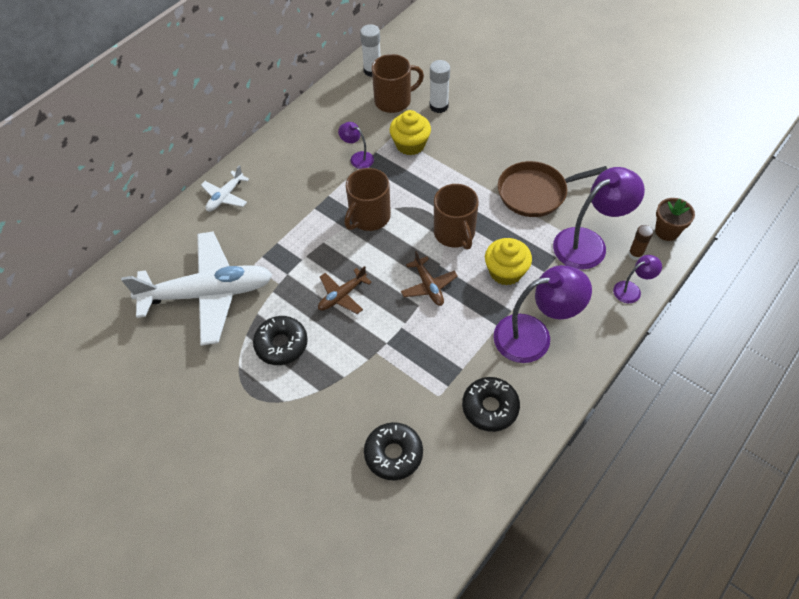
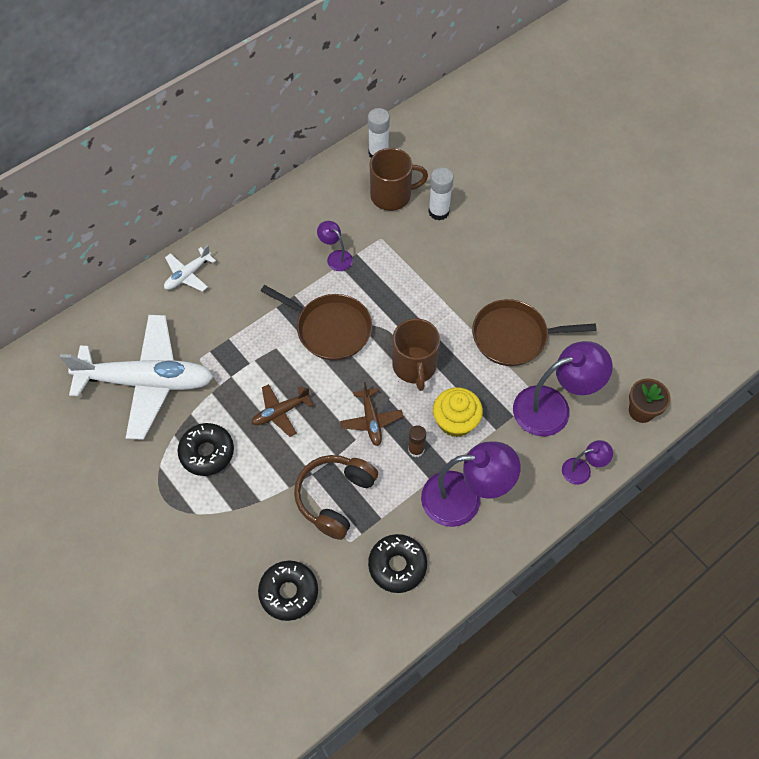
camera: 10 degrees right, 5 degrees up
brown mug [344,168,391,231] -> brown pan [261,285,372,360]
yellow cupcake [390,110,431,155] -> none
brown glue stick [628,225,653,260] -> brown glue stick moved to [408,425,426,457]
none -> brown headphones [294,455,378,540]

